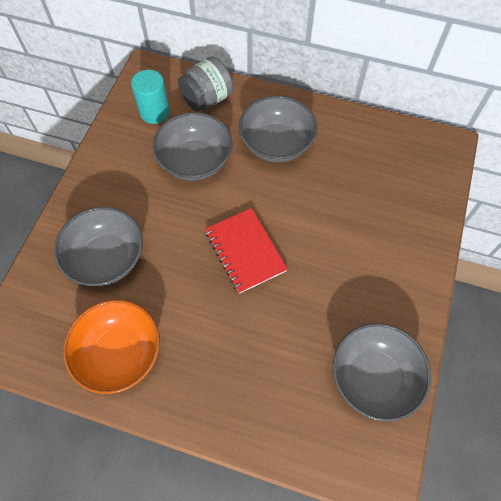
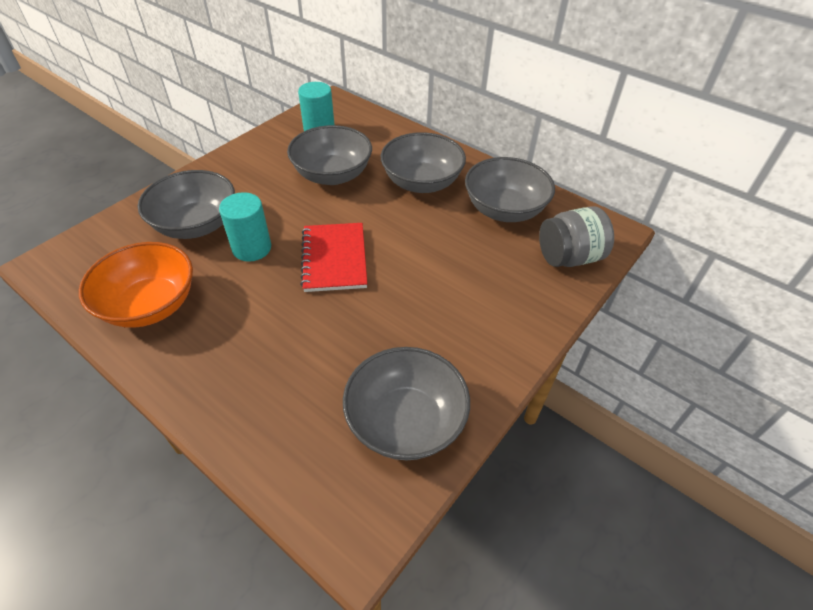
camera: 20 degrees right, 15 degrees down
grey jar [178,56,233,112] -> grey jar moved to [539,206,614,267]
none -> turquoise cylinder [219,192,271,262]
none -> grey bowl [465,157,555,222]

